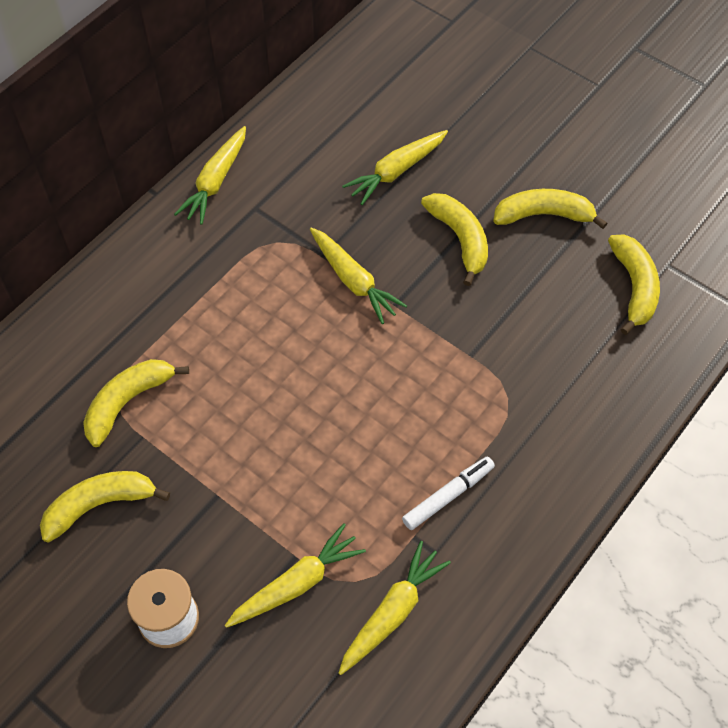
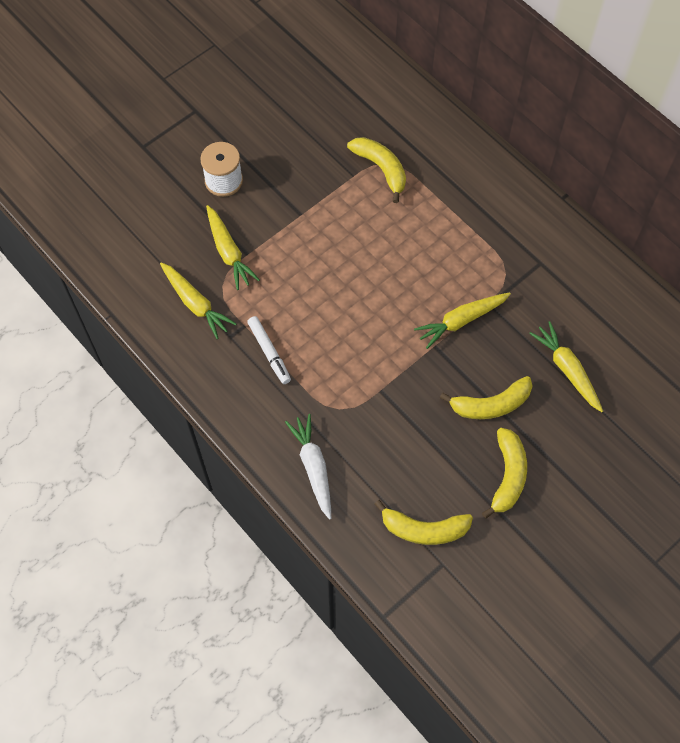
camera: 100 degrees right, 5 degrees up
yellow banana [40,471,170,543] -> none
yellow carrot [174,126,246,225] -> none
none -> white carrot [285,414,331,520]

